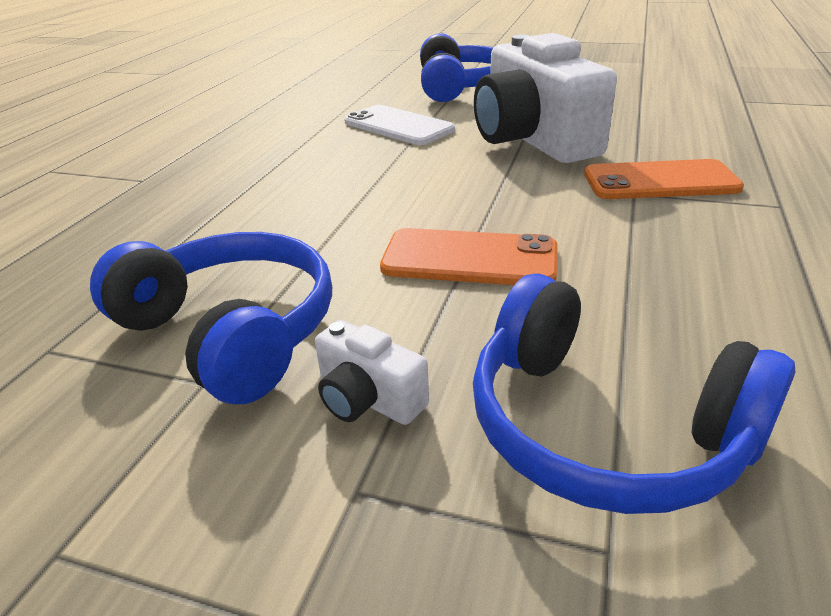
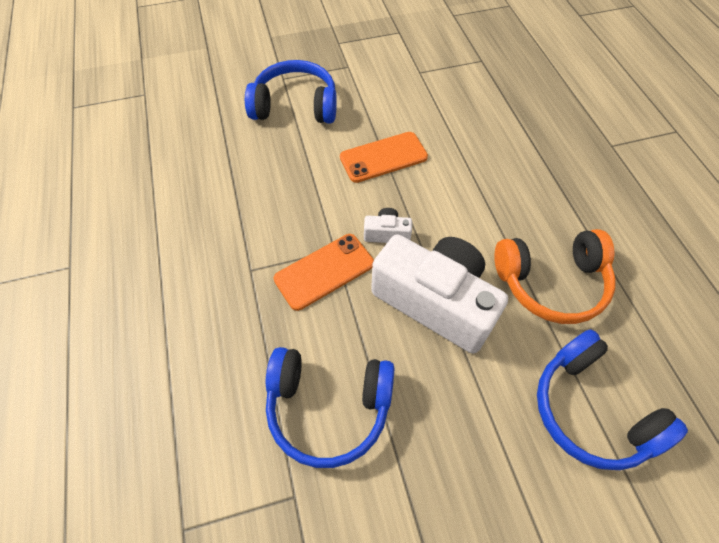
camera: 145 degrees right, 25 degrees up
blue headphones [90,232,332,404] -> blue headphones moved to [266,347,394,468]
white camera [315,320,429,425] -> white camera moved to [364,208,412,243]
white phone [344,105,455,145] -> orange headphones [494,229,616,324]

